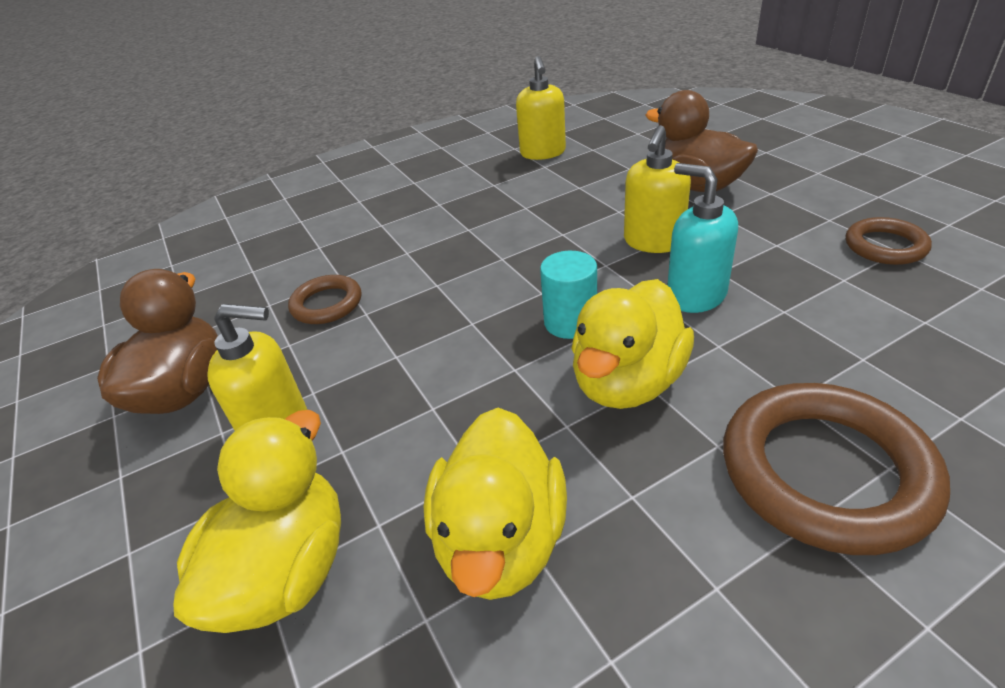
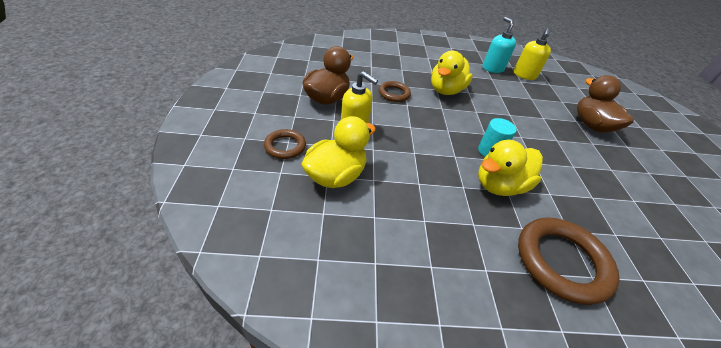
camera: 20 degrees right, 5 degrees up
yellow duck [424,408,567,600] -> yellow duck moved to [431,51,473,95]
yellow soap dispenser [624,125,691,253] -> none
turquoise soap dispenser [667,163,738,313] -> turquoise soap dispenser moved to [483,17,516,73]
brown ring [846,217,932,265] -> brown ring moved to [264,129,306,159]

